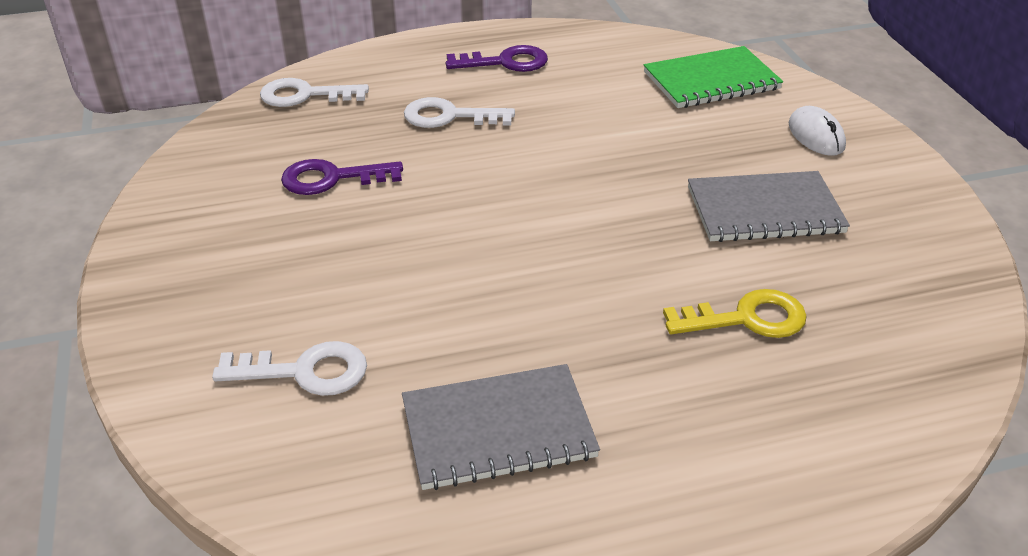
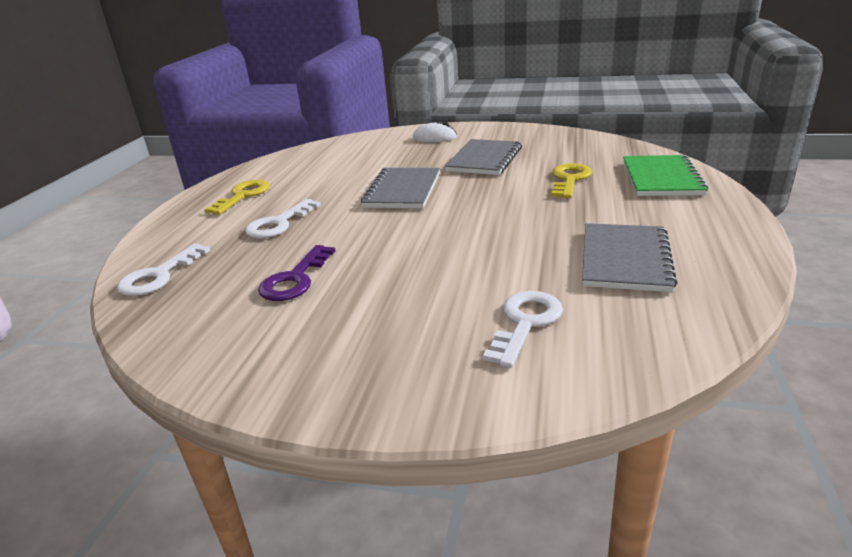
camera: 60 degrees left, 10 degrees down
purple key [446,45,548,72] -> yellow key [204,180,270,215]
green notebook [644,46,783,108] -> green notebook moved to [623,155,708,196]
none -> grey notebook [361,168,440,208]

